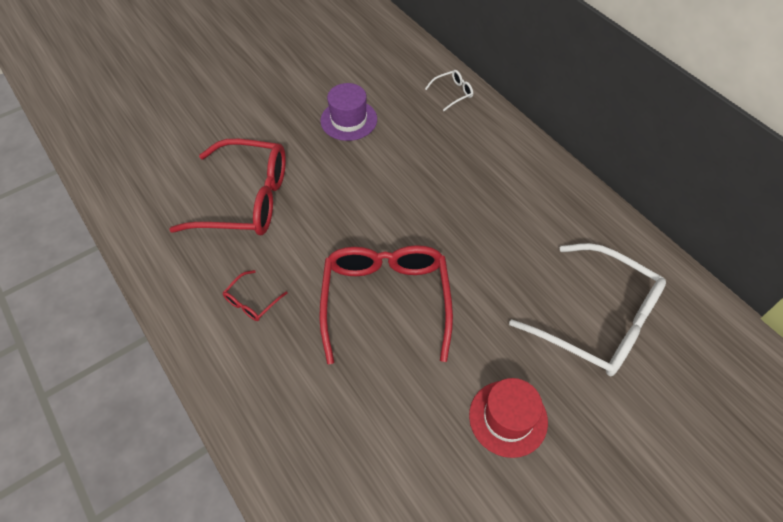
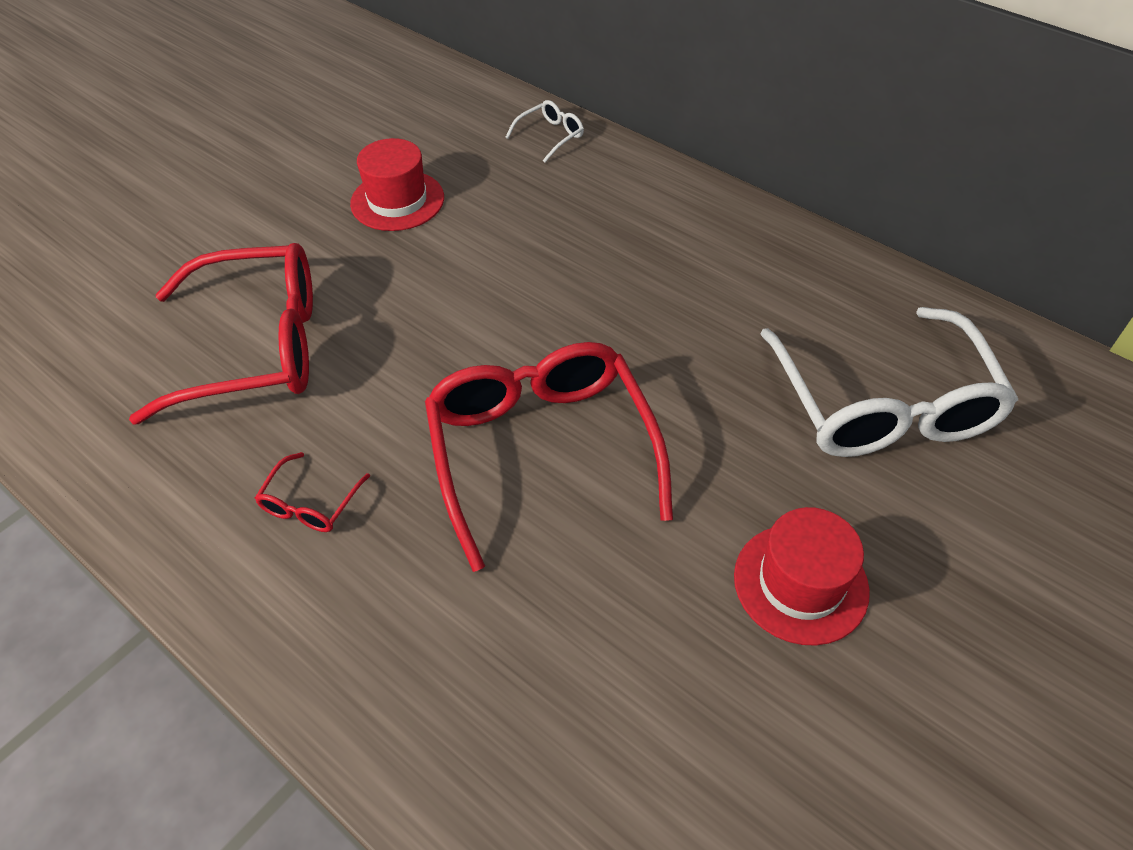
camera: 15 degrees left, 5 degrees down
purple hat [320,83,377,141] -> red hat [350,138,444,231]
white glasses [509,243,666,376] -> white glasses turned 60 degrees clockwise [760,307,1018,457]

